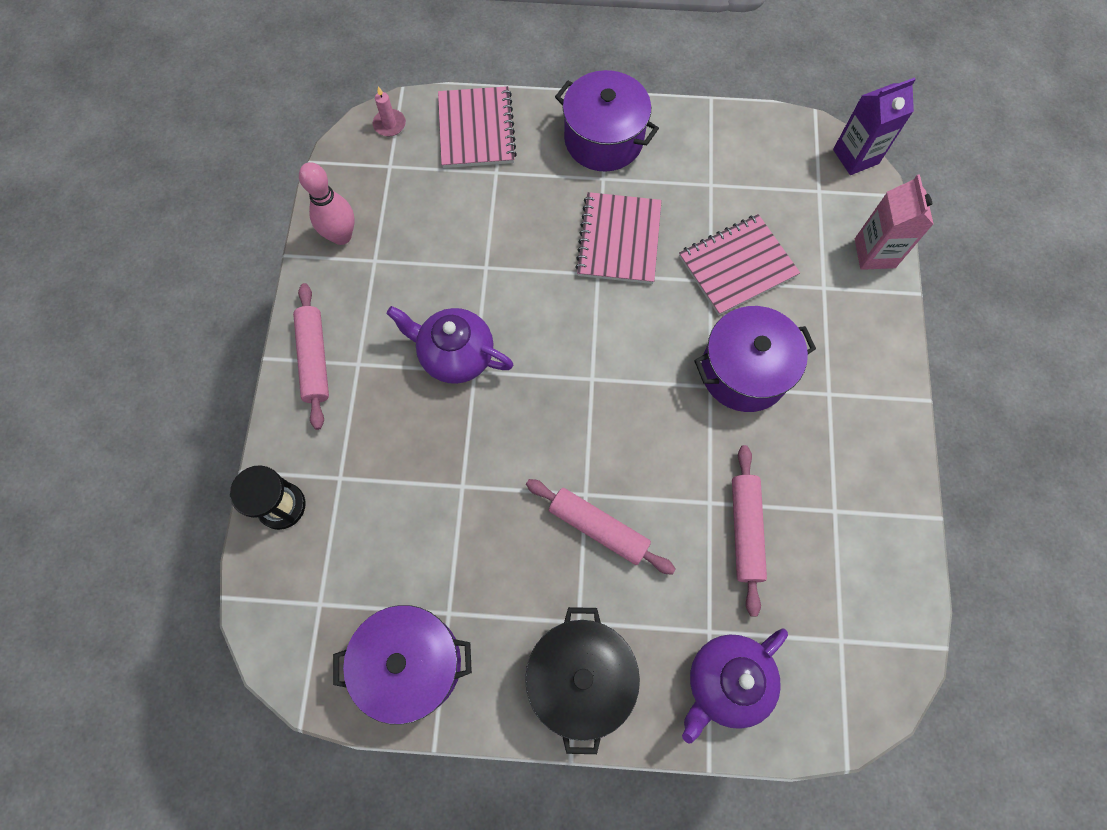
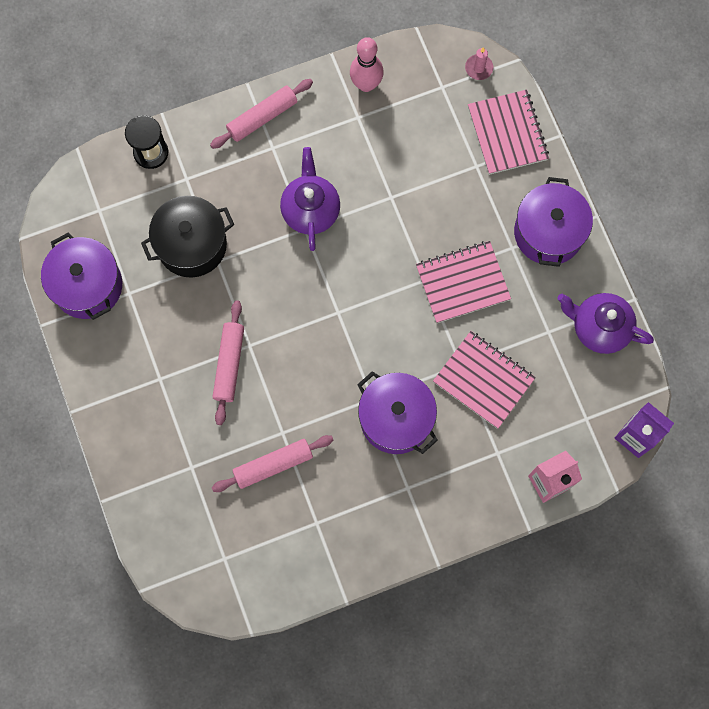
camera: 65 degrees right, 5 degrees up
pink notebook [438,86,517,168] -> pink notebook turned 75 degrees counterclockwise [468,90,549,175]
black pot [525,607,640,754] -> black pot moved to [141,196,234,278]
purple teapot [682,628,788,743] -> purple teapot moved to [558,293,654,354]

